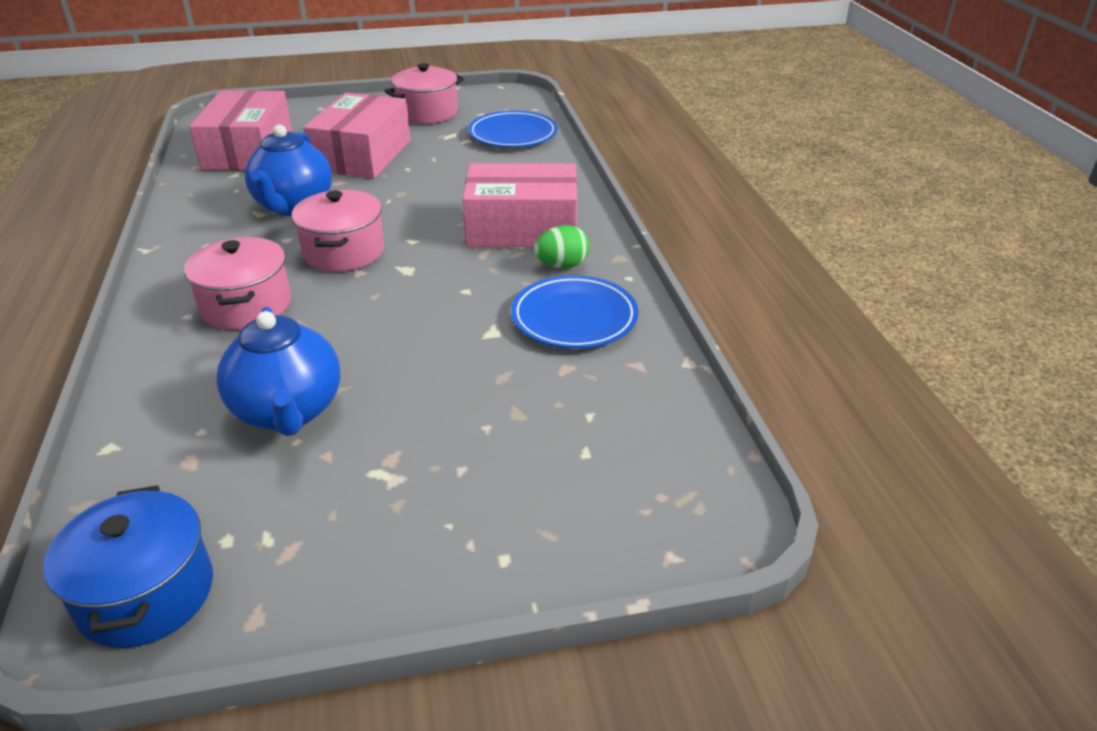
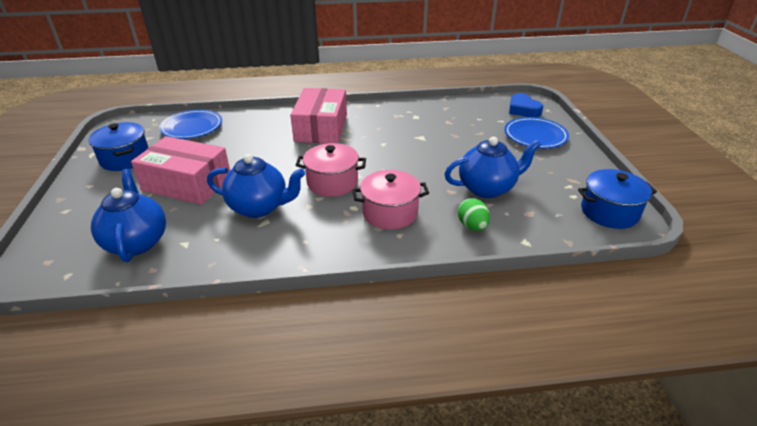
camera: 85 degrees left, 0 degrees up
pink box [189,90,292,170] -> blue teapot [91,169,166,262]
pink pot [384,63,464,124] -> blue pot [88,122,149,171]
blue plate [511,275,638,349] -> blue plate moved to [504,117,569,148]
green egg [534,225,590,268] -> green egg moved to [458,198,490,231]
none -> blue heart [509,93,543,117]

